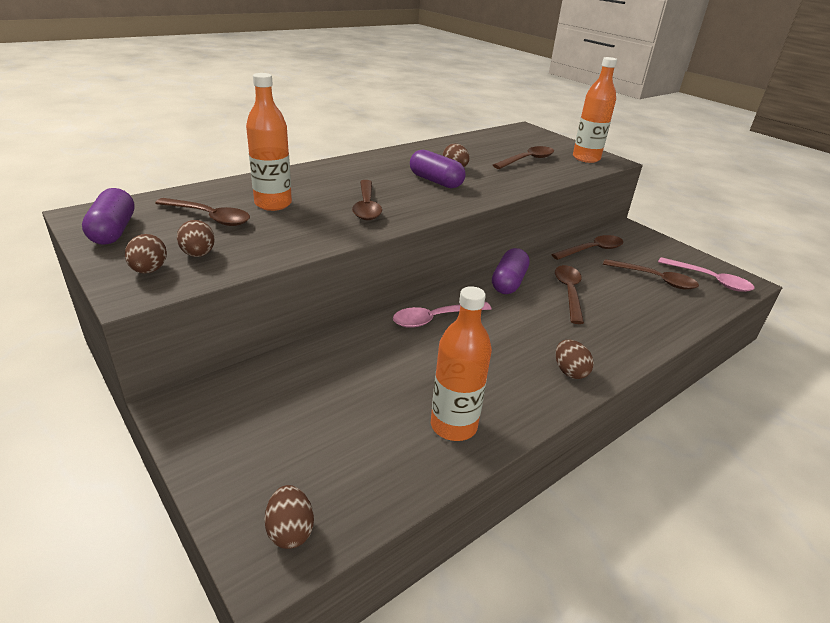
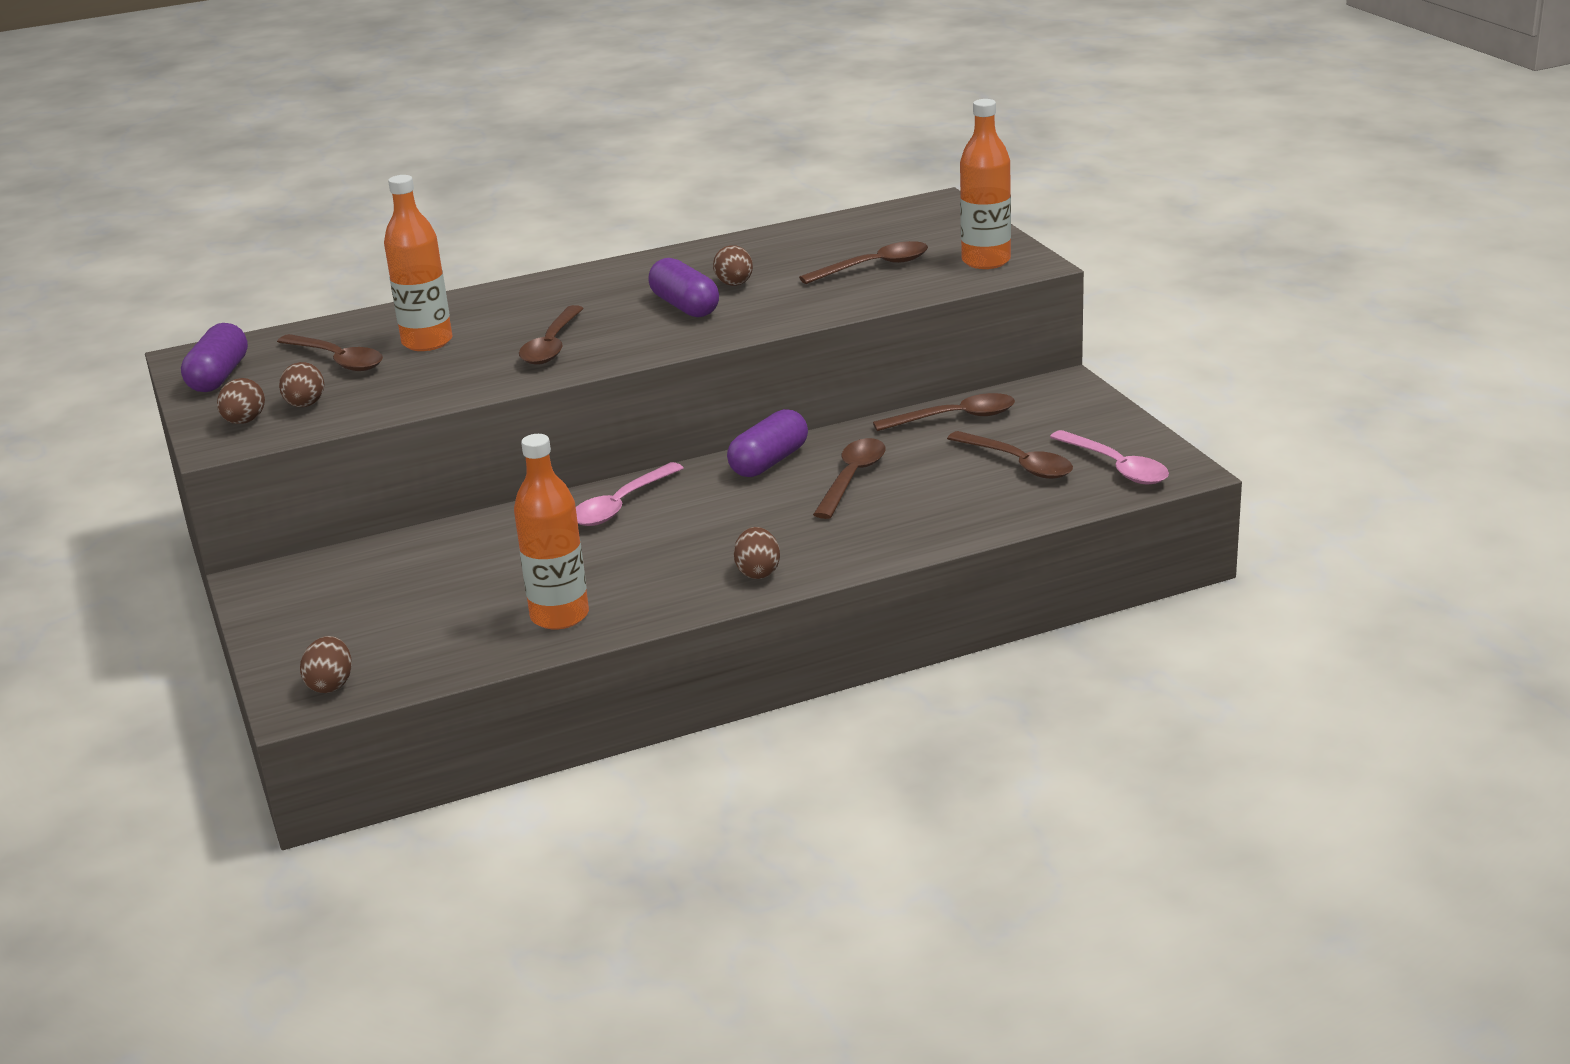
camera: 20 degrees right, 5 degrees down
pink spoon [393,302,492,328] -> pink spoon turned 45 degrees counterclockwise [576,462,683,526]

